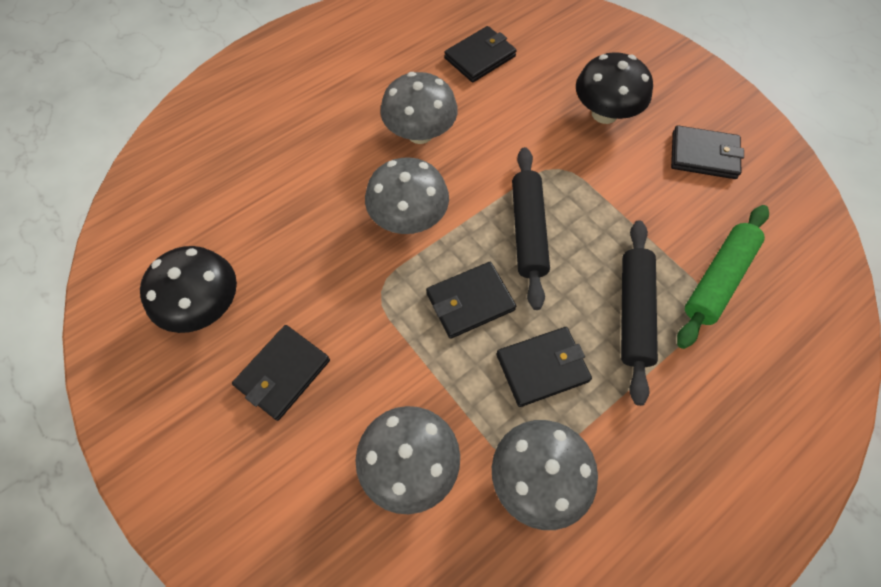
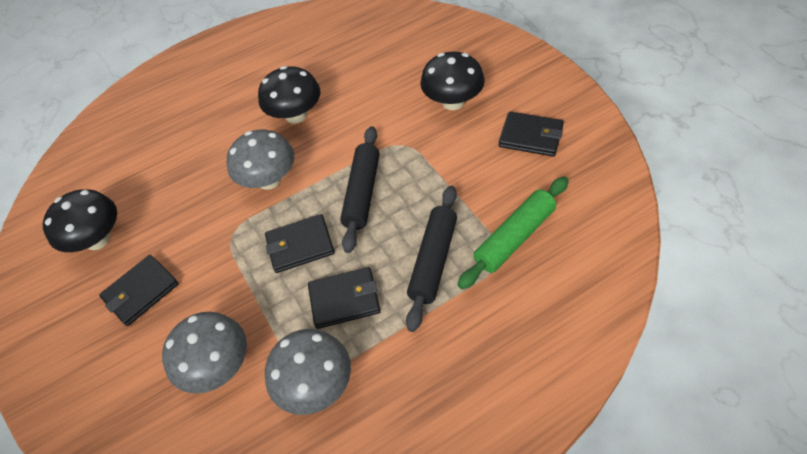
camera: 15 degrees right, 10 degrees down
grey mushroom [380,72,458,144] -> black mushroom [258,66,320,124]
black wallet [444,26,517,83] -> none

